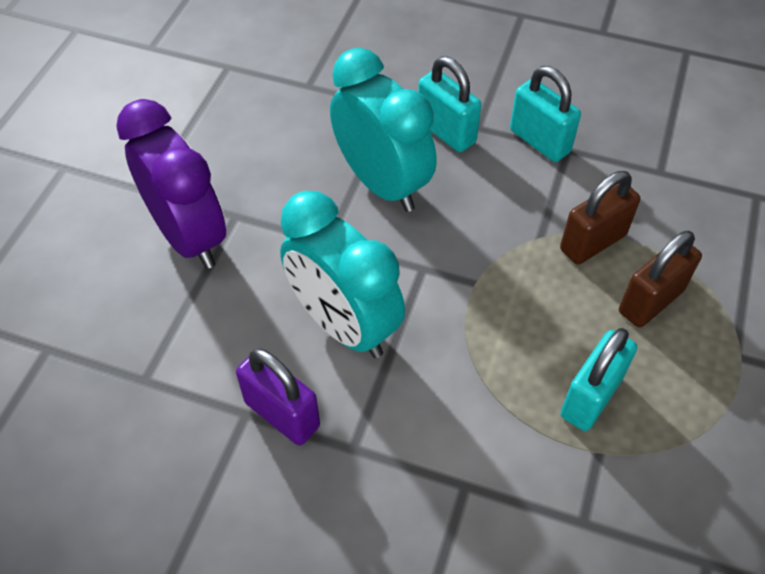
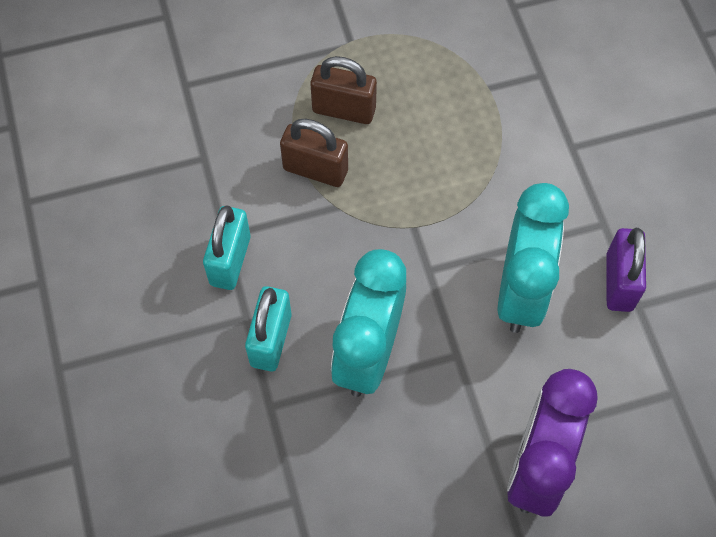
camera: 125 degrees left, 10 degrees up
turquoise padlock [560,328,637,431] -> none

